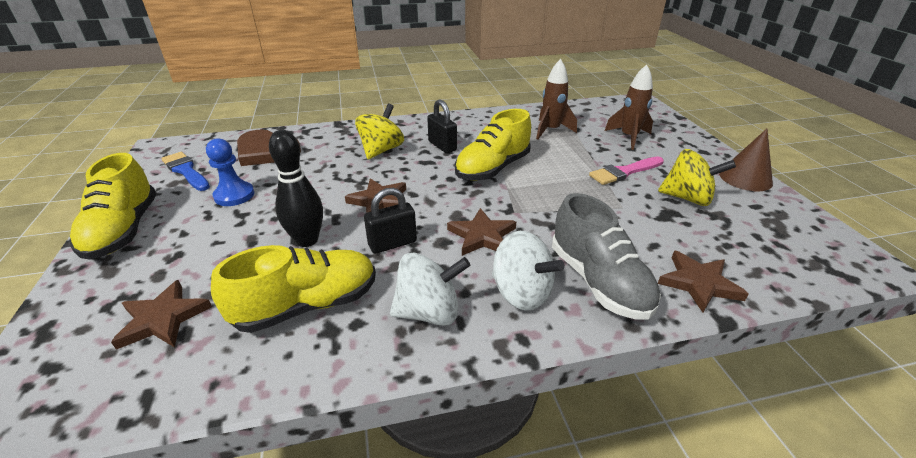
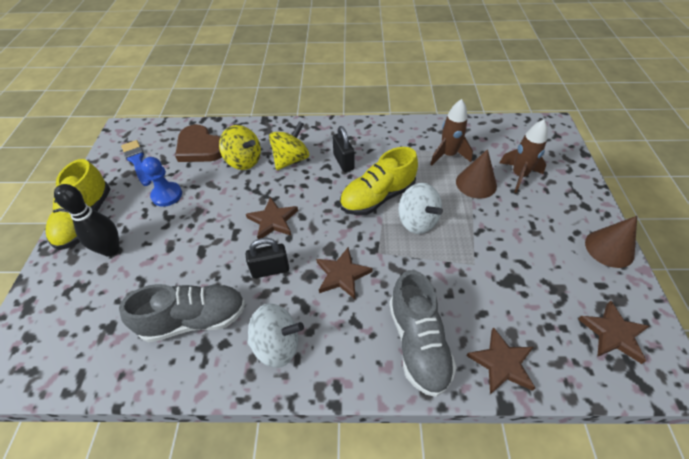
camera: 15 degrees right, 15 degrees up
brown star [111,280,212,350] -> brown star moved to [578,300,649,364]
yellow shoe [211,245,376,333] -> grey shoe [119,284,245,342]
black bowling pin [269,130,323,247] -> black bowling pin moved to [54,184,120,257]
white spinning top [492,231,565,310] -> white spinning top moved to [399,183,443,234]
pink brush [589,156,664,185] -> none
yellow spinning top [658,149,736,206] -> yellow spinning top moved to [219,125,261,170]
none -> brown cone [456,149,497,199]

